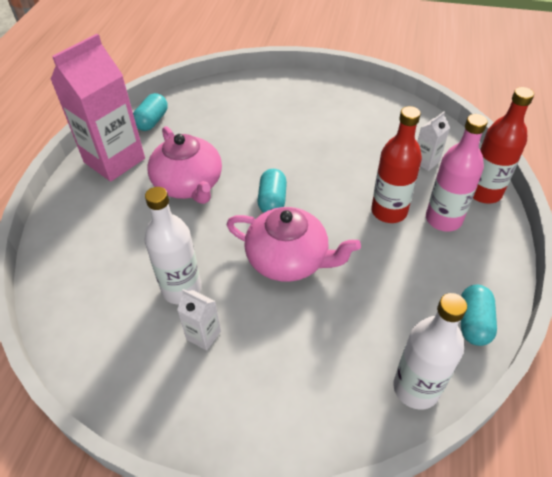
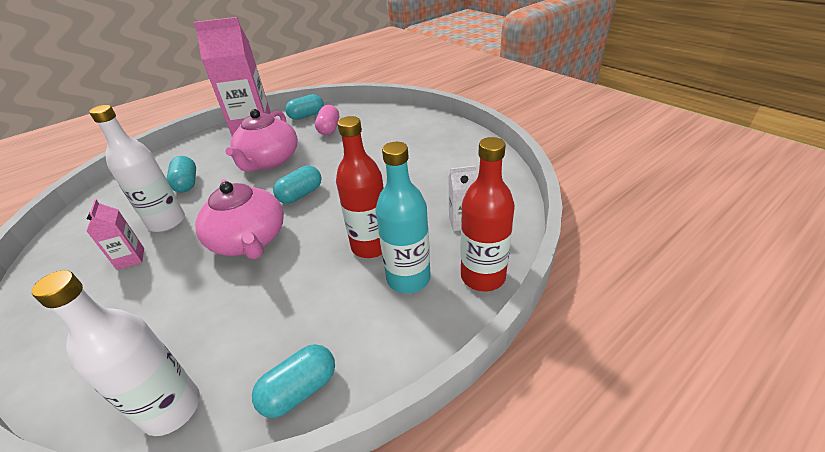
camera: 40 degrees right, 10 degrees down
white carton [177,289,221,351] -> pink carton [87,199,144,270]
pink bottle [426,114,488,232] -> turquoise bottle [376,142,431,293]
none -> turquoise capsule [167,156,196,193]
none -> pink capsule [315,105,339,135]

